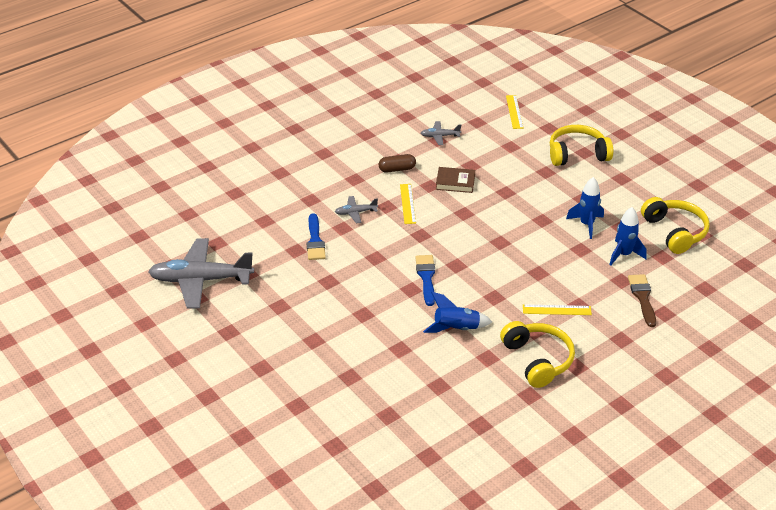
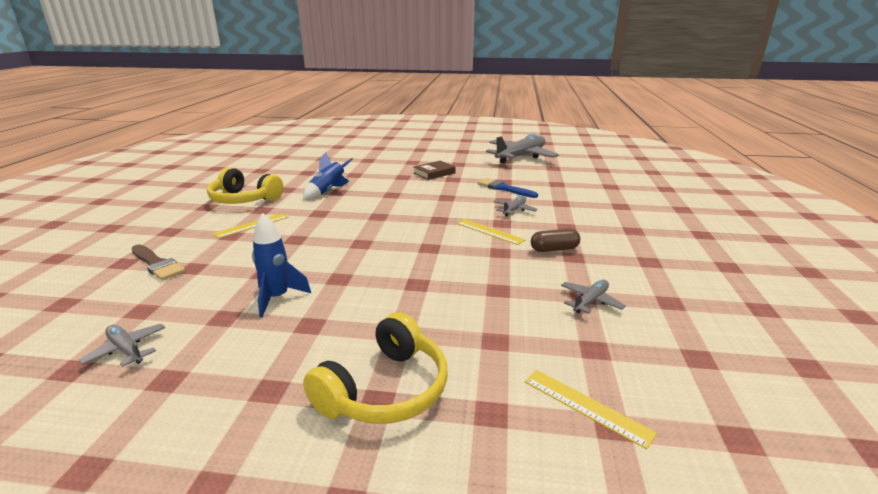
camera: 135 degrees right, 15 degrees down
brown capsule [379,154,416,173] -> brown capsule turned 45 degrees clockwise [531,229,580,252]
blue brush [415,255,435,306] -> none
brown book [436,167,475,193] -> brown book moved to [413,161,456,180]
blue rocket [609,207,647,266] -> none
yellow headphones [641,197,710,254] -> grey plane [79,324,165,367]

